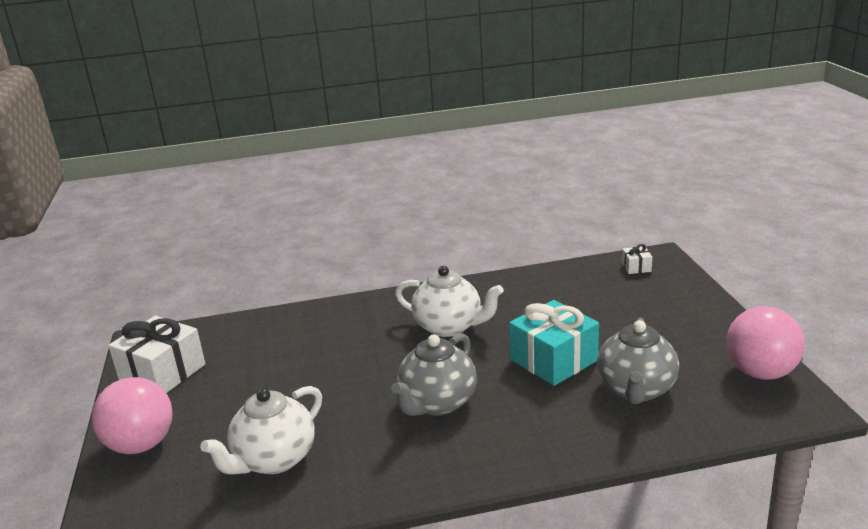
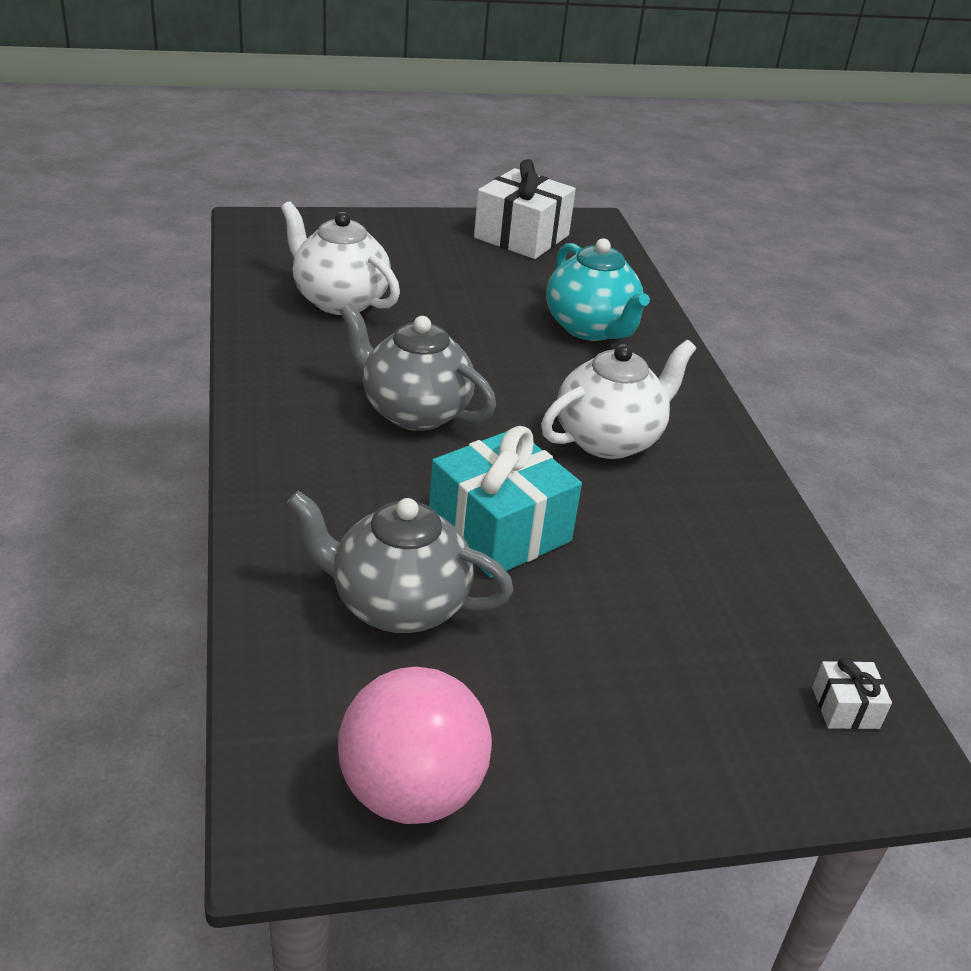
camera: 85 degrees right, 10 degrees up
pink ball [92,377,173,454] -> none
white teapot [395,266,504,337] -> white teapot turned 150 degrees counterclockwise [541,340,696,459]
none -> turquoise teapot [546,238,650,341]

